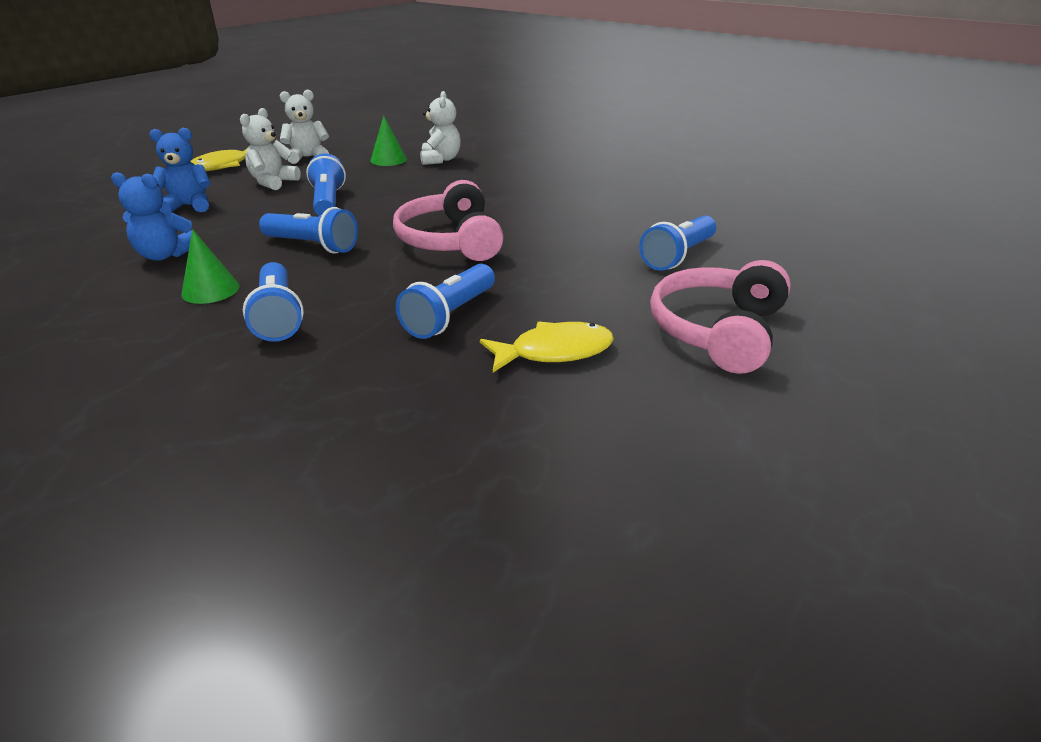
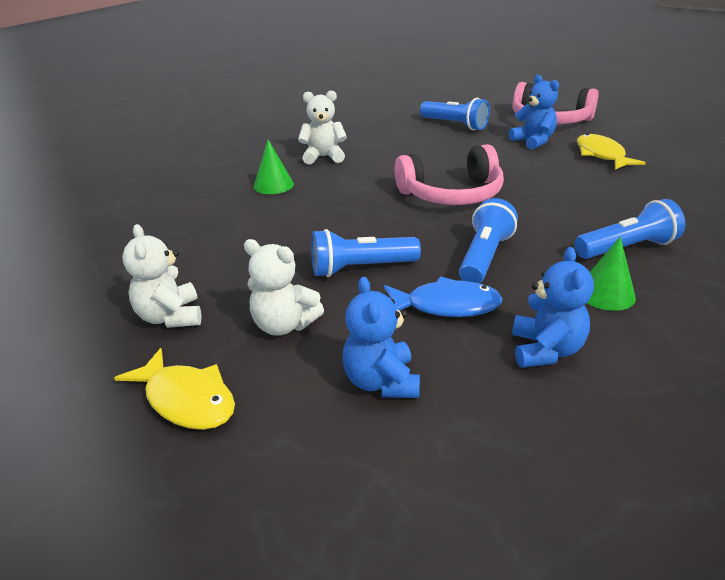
camera: 90 degrees left, 0 degrees up
green cone [370,115,407,166] -> green cone moved to [253,140,294,194]
blue flashlight [396,264,495,339] -> none
white teddy bear [420,91,461,165] -> white teddy bear moved to [298,90,347,165]
none -> blue fish [384,277,502,317]
none -> blue teddy bear [509,75,559,150]

